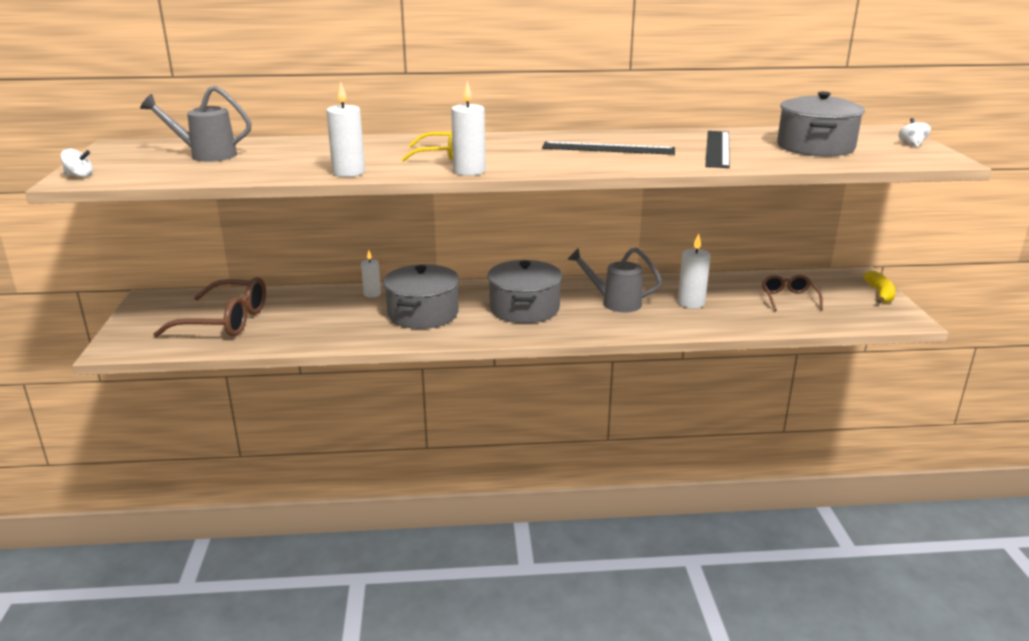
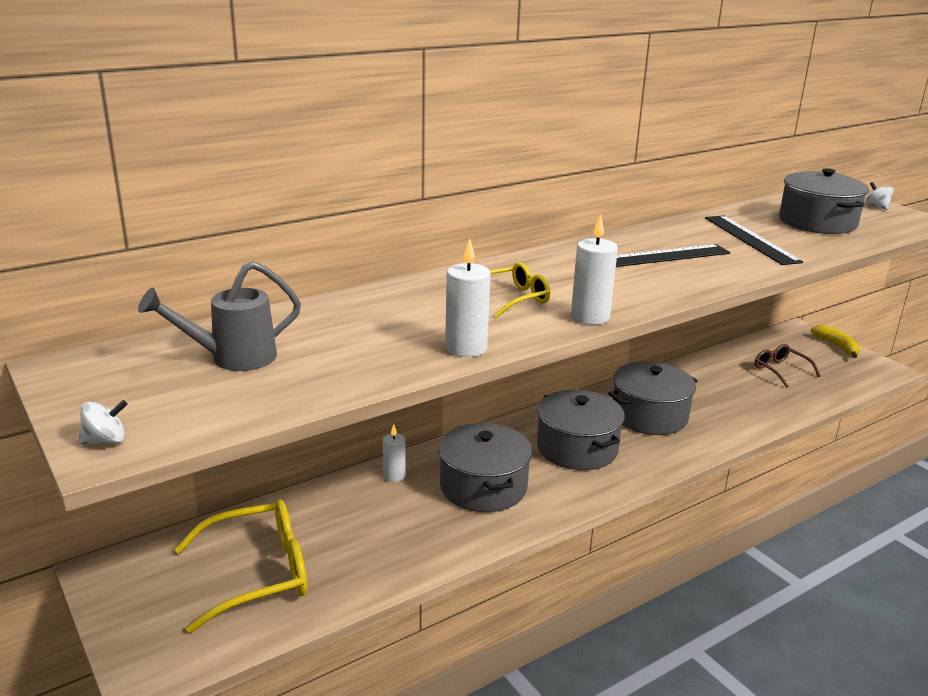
camera: 30 degrees left, 0 degrees up
brown glasses [153,277,266,338] -> yellow glasses [174,499,307,633]
grey watering can [567,248,662,312] -> grey pot [608,361,698,435]
white candle [678,233,711,308] -> none

